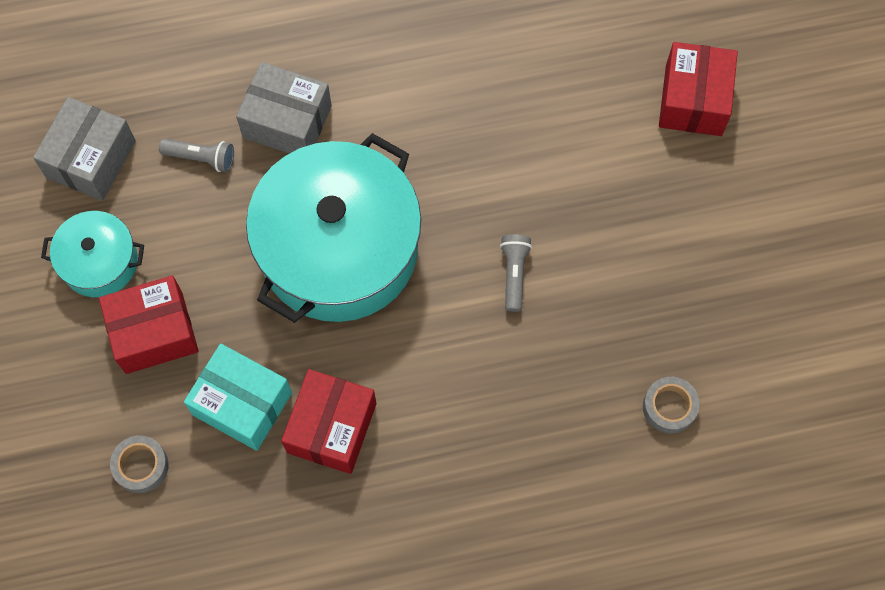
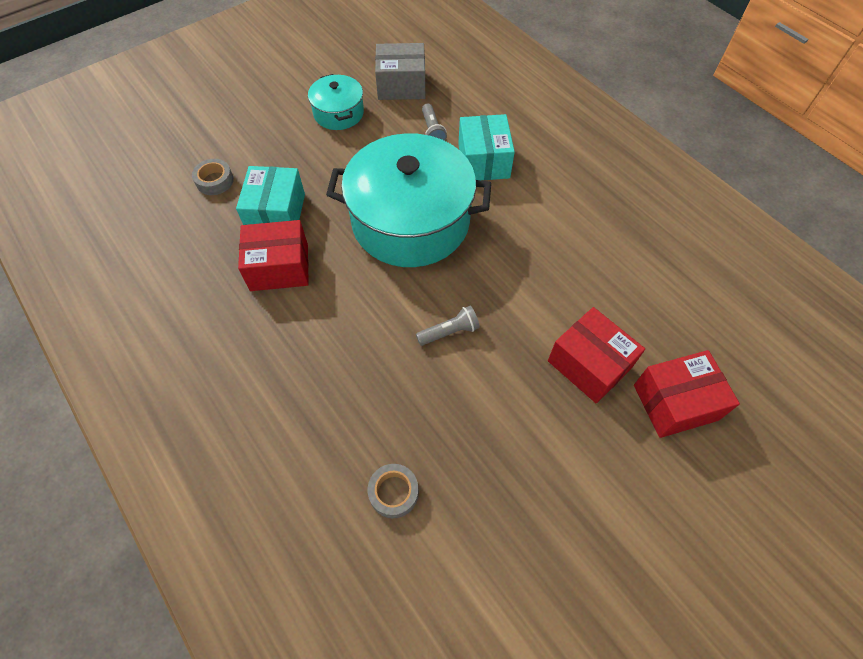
camera: 65 degrees right, 10 degrees down
red box [99,275,199,374] -> red box moved to [548,307,645,403]
grey box [236,62,332,154] -> turquoise box [458,114,515,180]

